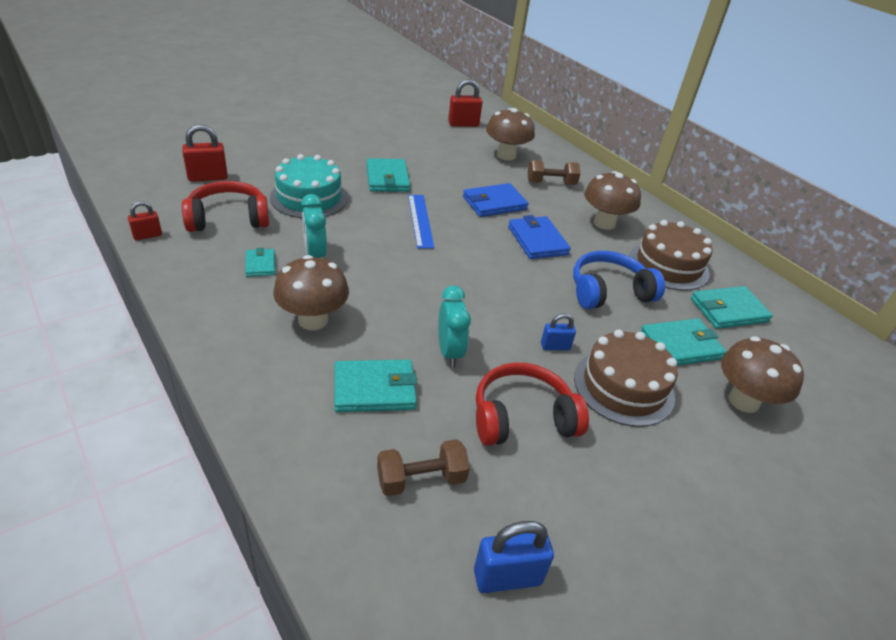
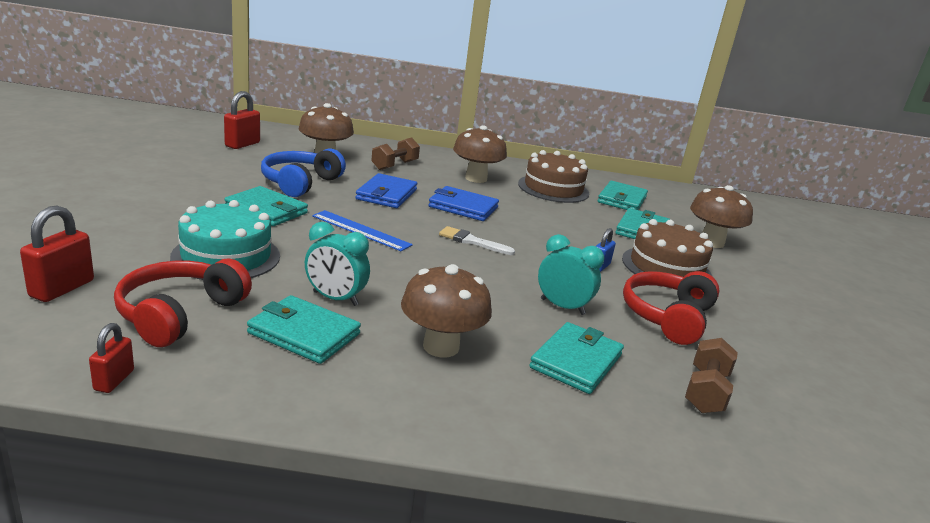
camera: 50 degrees left, 15 degrees down
turquoise wallet [245,248,275,277] -> turquoise wallet [247,295,361,364], size x1.75
blue padlock [474,521,554,593] -> none
blue headphones [573,251,665,309] -> blue headphones moved to [261,148,346,197]
none -> white brush [439,226,515,255]

